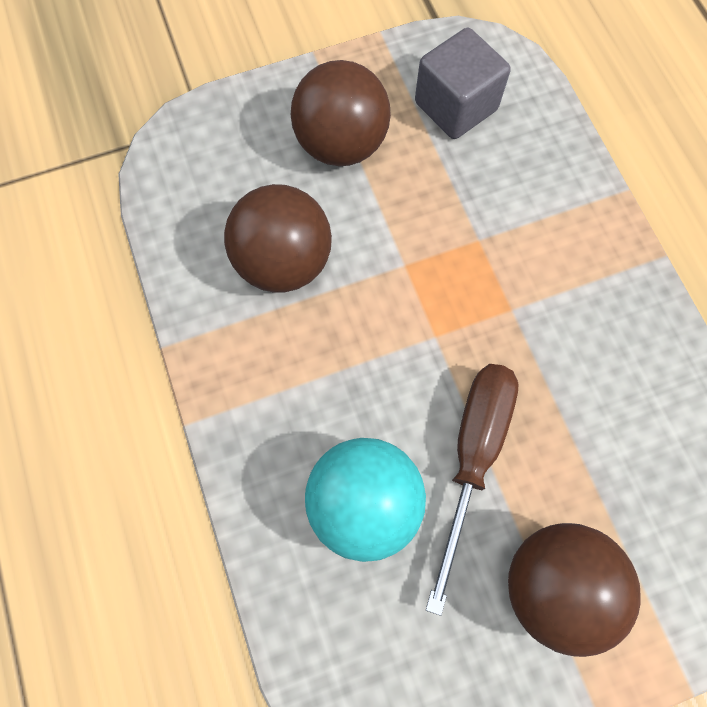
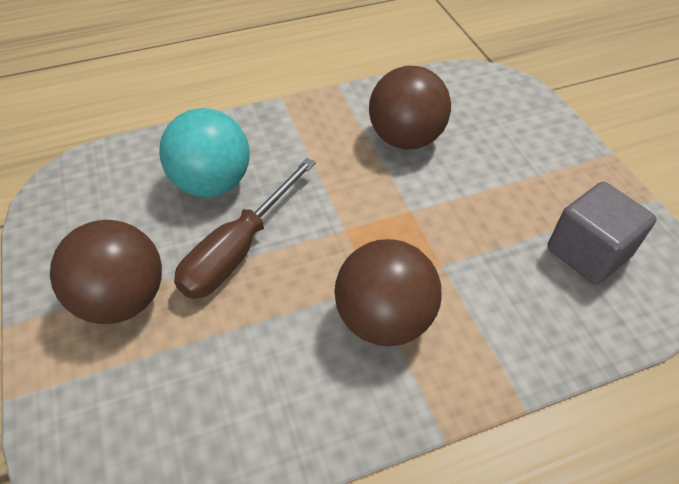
camera: 90 degrees right, 20 degrees down
brown ball [291,60,391,166] -> brown ball moved to [334,239,442,346]
brown screwdriver [426,364,518,616] -> brown screwdriver turned 105 degrees clockwise [174,158,316,299]

